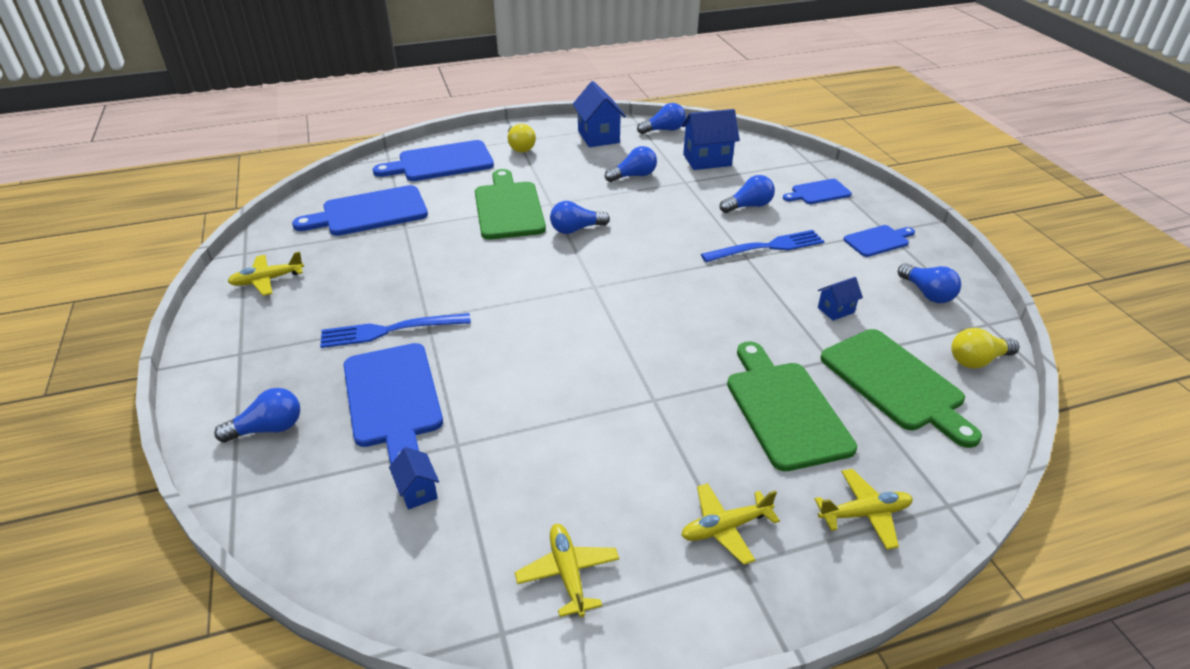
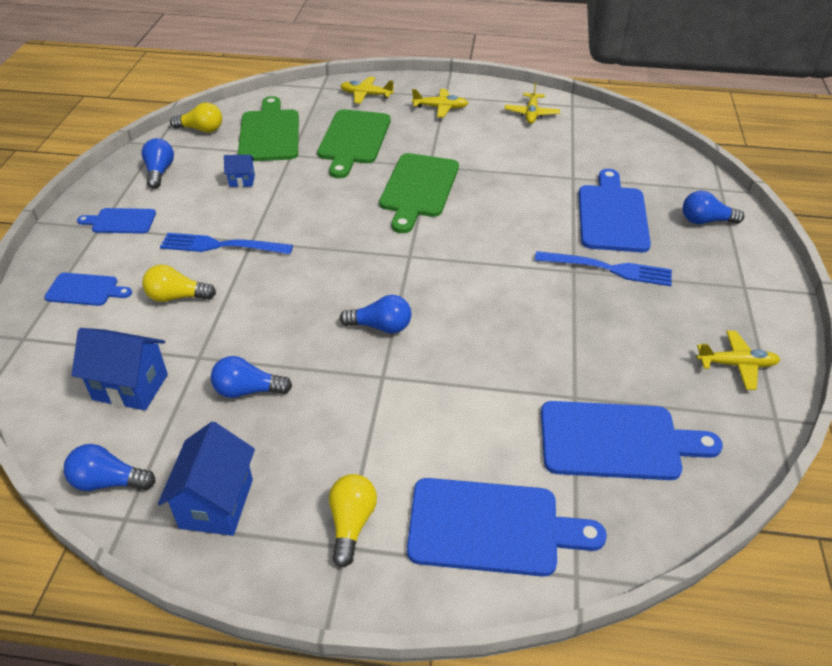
camera: 155 degrees left, 5 degrees up
blue house [389,447,439,510] -> none
green cutting board [475,169,546,240] -> green cutting board moved to [379,153,459,233]
blue light bulb [720,175,775,213] -> yellow light bulb [142,264,216,302]

